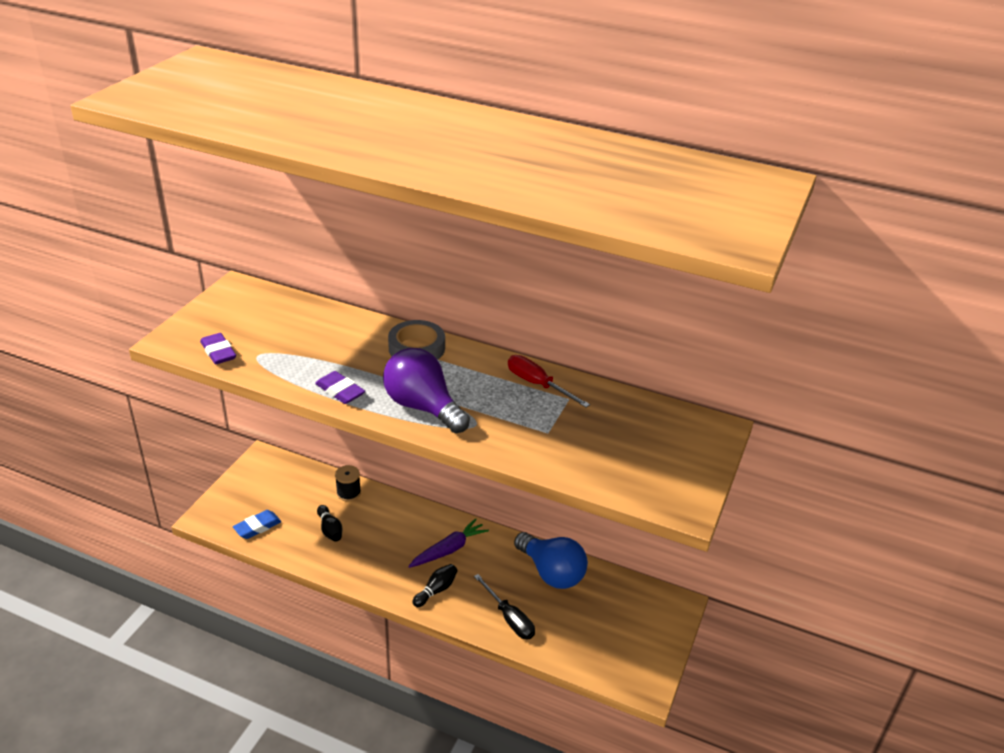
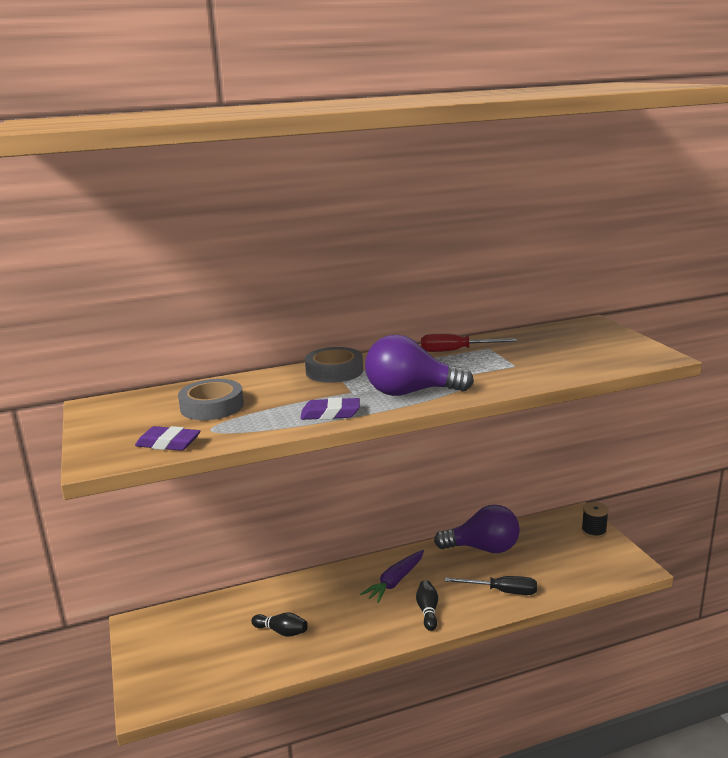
camera: 40 degrees left, 15 degrees down
blue eraser [233,510,281,539] -> none
black spool [335,465,361,501] -> black spool moved to [581,502,609,538]
purple carrot [408,518,489,568] -> purple carrot turned 150 degrees counterclockwise [360,550,424,603]
blue light bulb [514,532,588,589] -> purple light bulb [434,505,520,553]
none -> grey tape [178,379,244,420]

